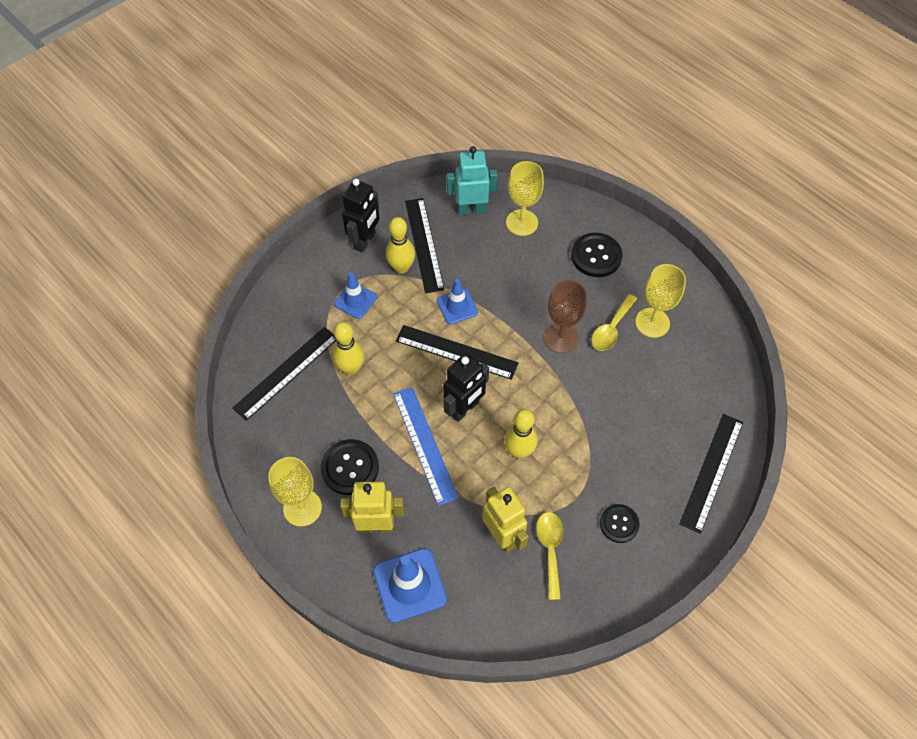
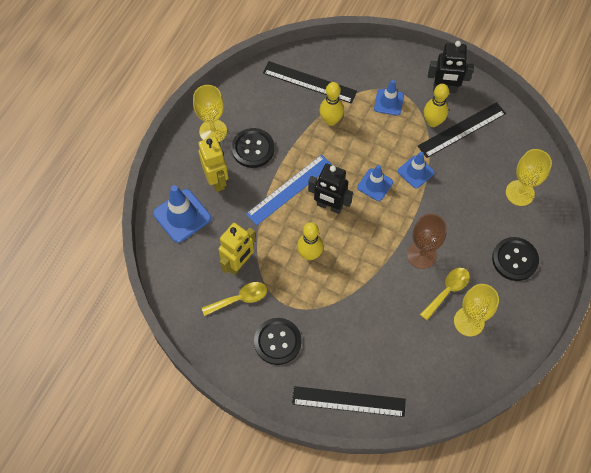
camera: 70 degrees right, 5 degrees up
black ruler [396,325,518,380] -> blue traffic cone [357,165,393,201]
turquoise robot [447,146,498,215] -> none
yellow spoon [591,294,637,351] -> yellow spoon turned 120 degrees clockwise [420,268,470,320]
black button [600,504,640,543] -> black button [254,318,302,365], size x1.52

